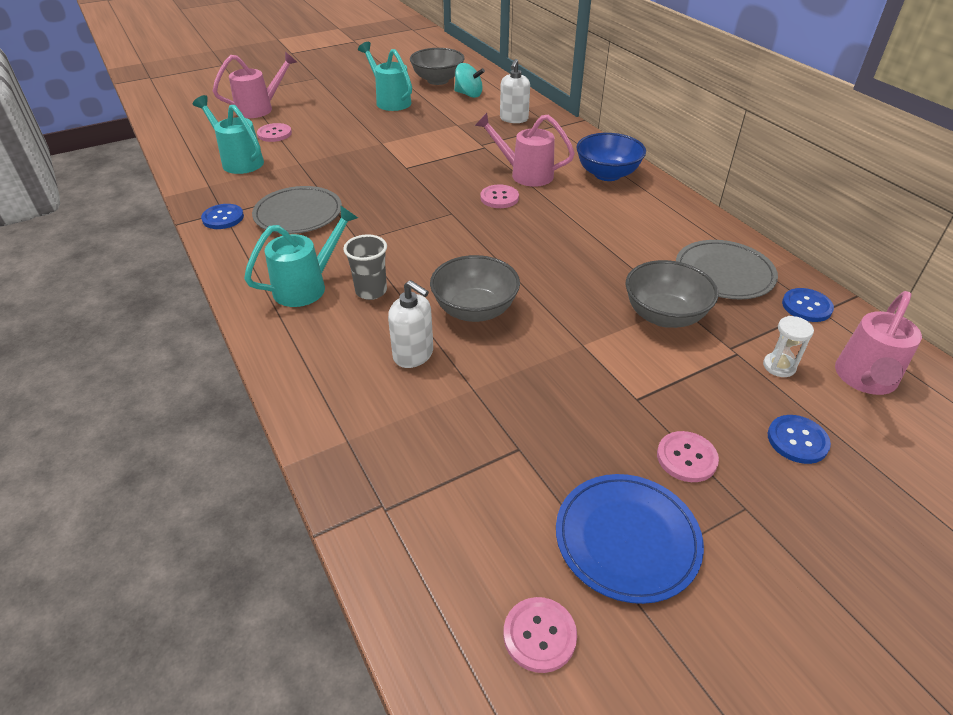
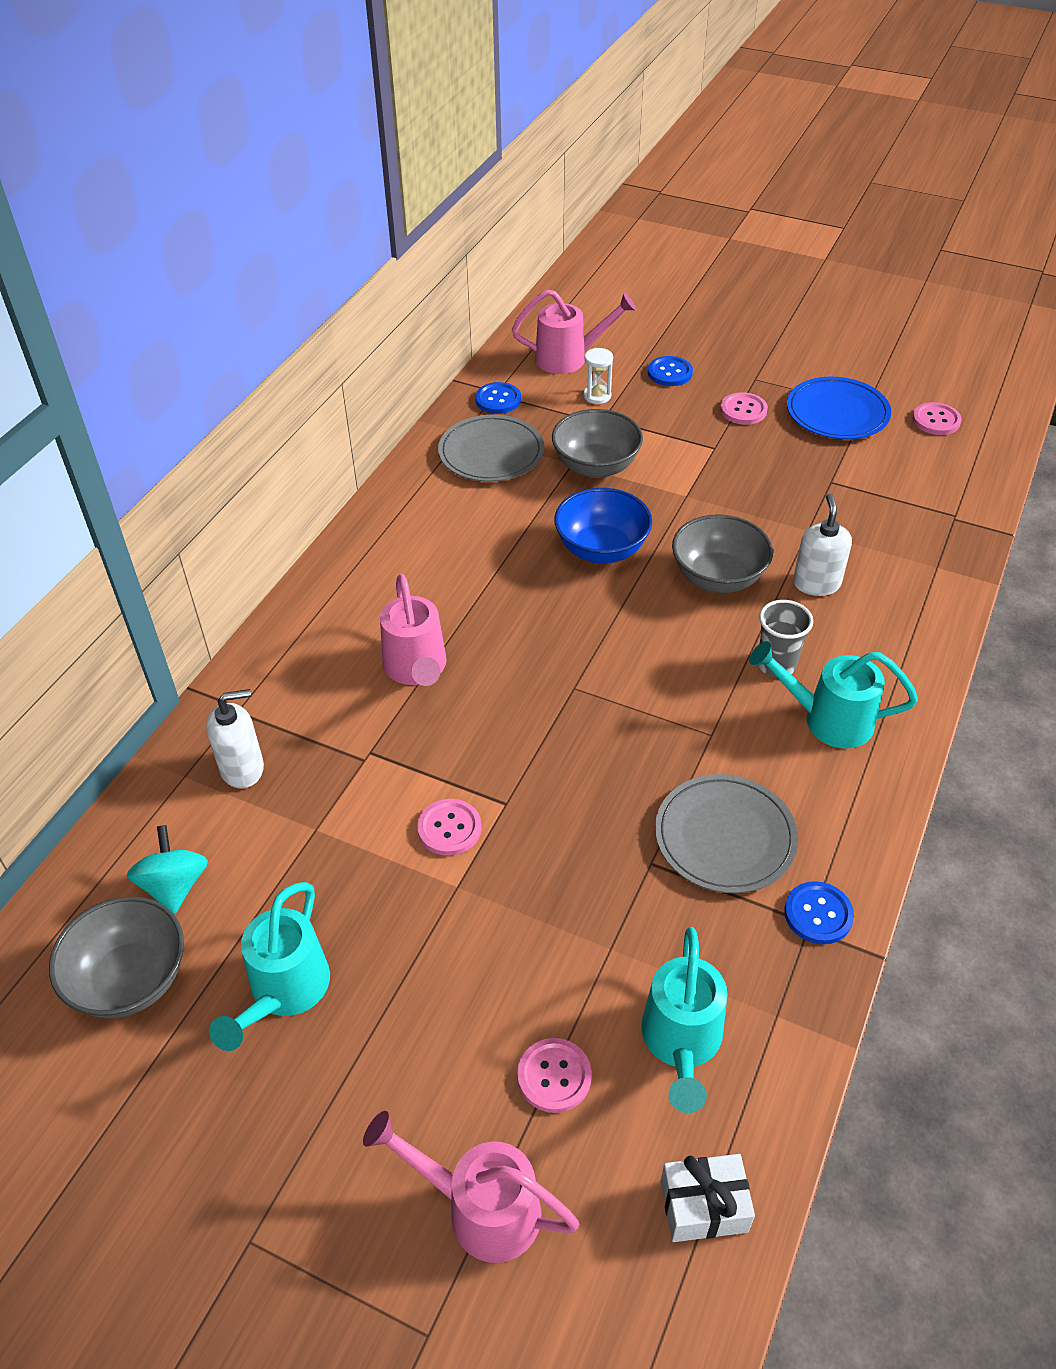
camera: 125 degrees left, 5 degrees up
pink button [480,184,519,208] -> pink button moved to [417,799,481,856]
blue bowl [576,133,646,181] -> blue bowl moved to [554,488,652,563]
none -> white gift [661,1154,755,1242]

